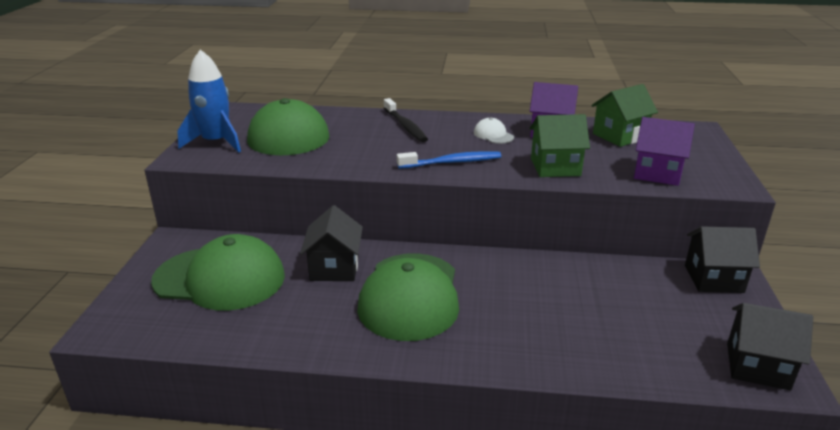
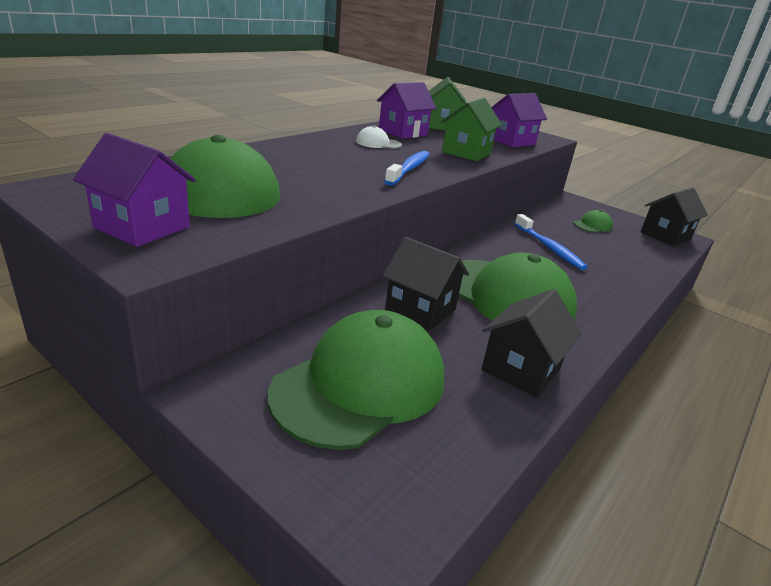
camera: 60 degrees left, 0 degrees up
blue rocket [177,49,241,153] -> purple house [73,133,196,247]
black toothbrush [384,98,428,142] -> none
black house [685,226,760,293] -> black house moved to [482,289,582,398]
none -> blue toothbrush [515,214,588,270]
none -> green cap [574,210,613,233]

